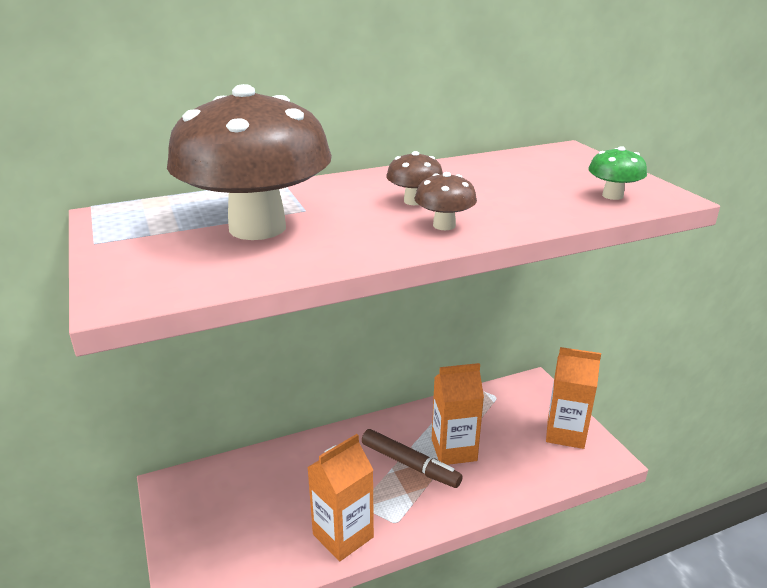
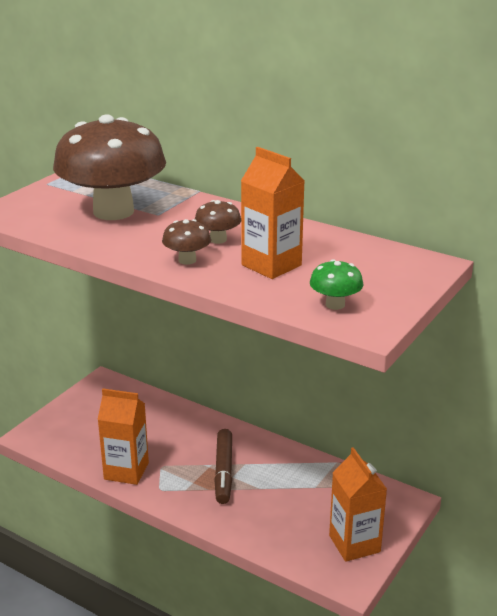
camera: 55 degrees right, 0 degrees up
orange carton [432,363,484,465] -> orange carton moved to [241,147,304,279]

